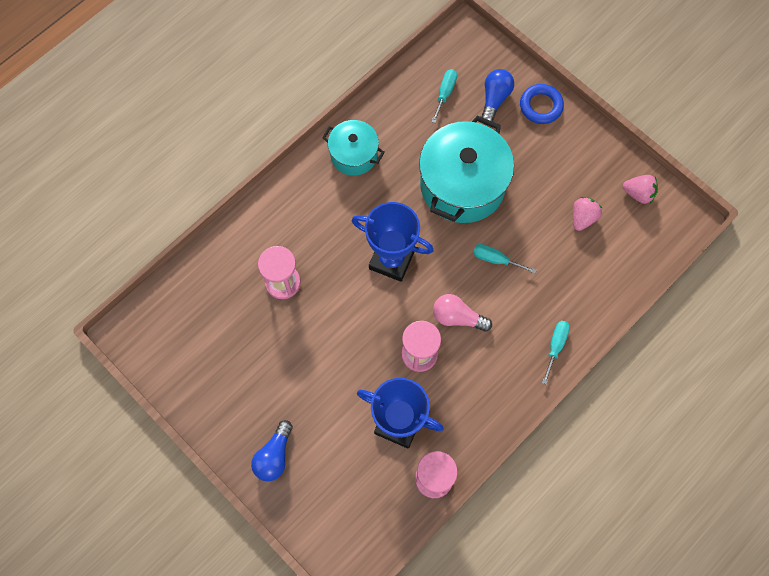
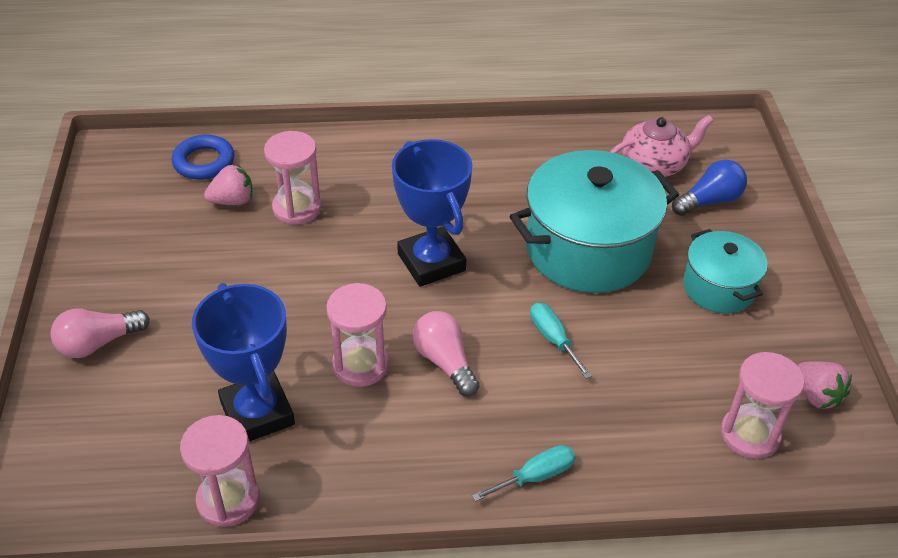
camera: 40 degrees right, 25 degrees down
blue light bulb [251,420,293,481] -> pink light bulb [50,308,150,358]
turquoise pot [322,120,385,176] -> turquoise pot moved to [683,229,768,313]
turquoise screwdriver [431,69,457,123] -> pink teapot [610,115,714,177]
blue ring [520,84,564,124] -> blue ring moved to [172,135,235,180]
pink strawberry [573,197,602,231] -> pink strawberry moved to [204,165,252,205]
none -> pink hourglass [721,352,805,459]

